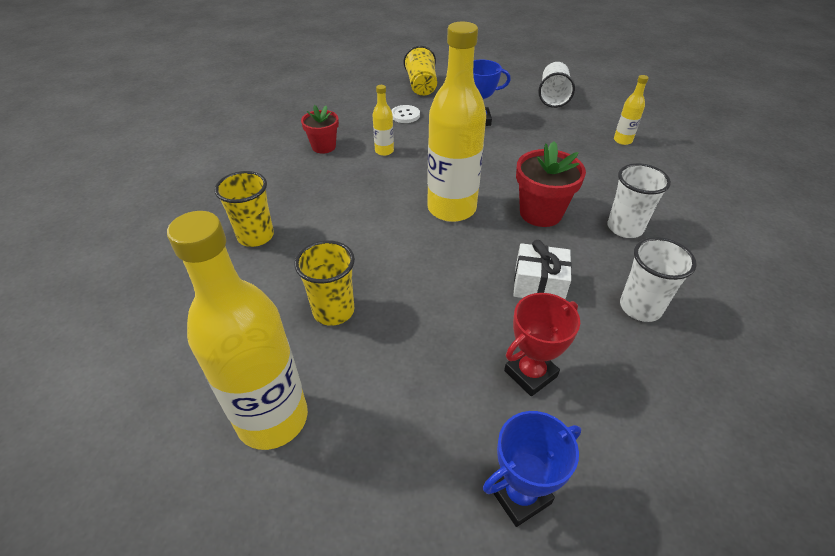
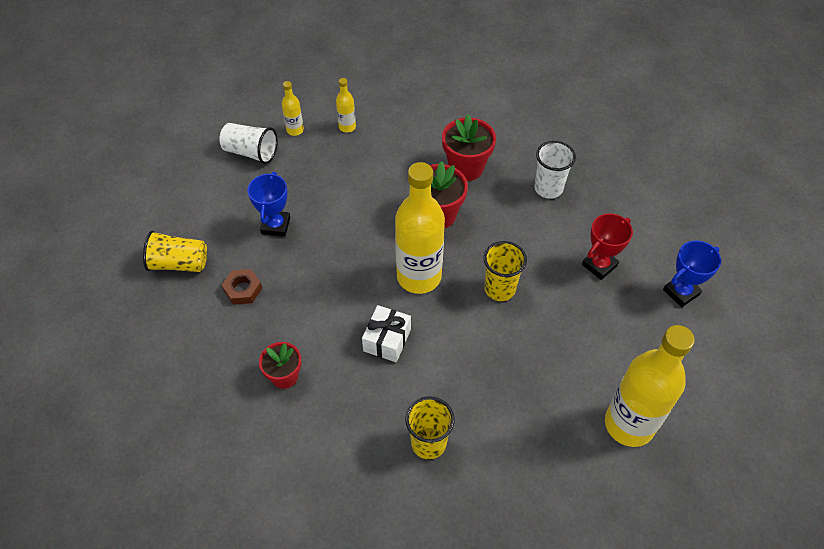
camera: 80 degrees left, 10 degrees up
yellow cup [294,240,355,326] -> yellow cup moved to [484,241,527,301]
yellow bottle [373,85,394,156] -> yellow bottle moved to [282,81,304,136]
white button [391,105,420,123] -> brown nut [222,269,262,305]
blue trophy [483,411,581,527] -> blue trophy turned 75 degrees clockwise [663,241,721,307]
red trophy [504,293,580,396] -> red trophy turned 75 degrees clockwise [582,213,633,280]
white gift [513,240,572,299] -> white gift moved to [362,305,411,362]
white cup [607,163,671,238] -> red flower pot [442,114,496,181]

